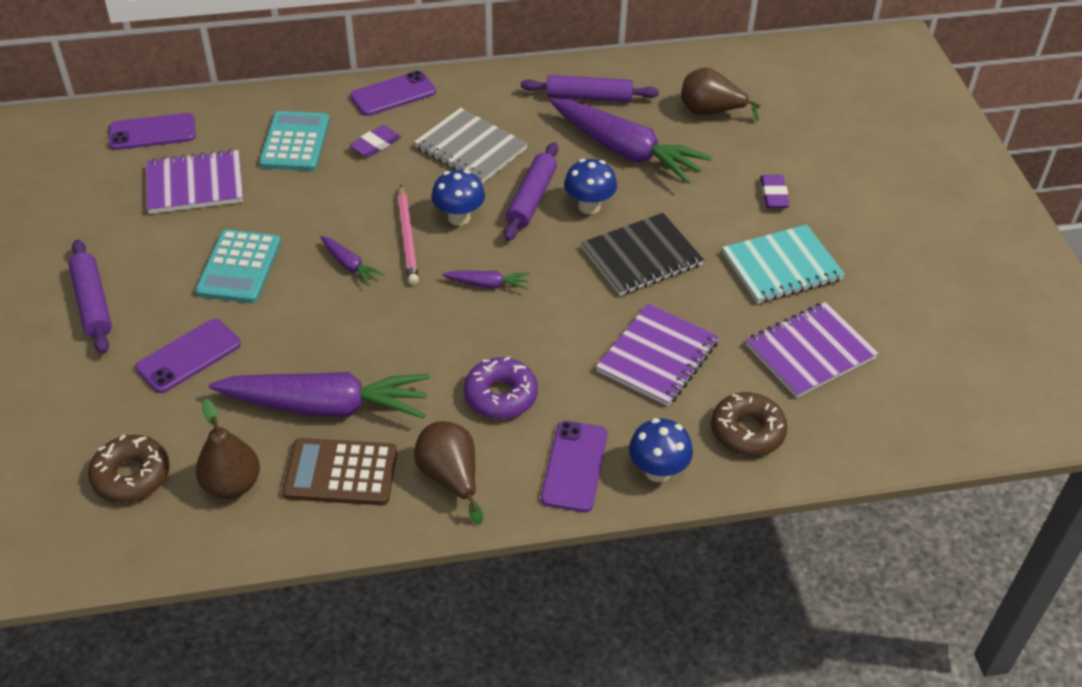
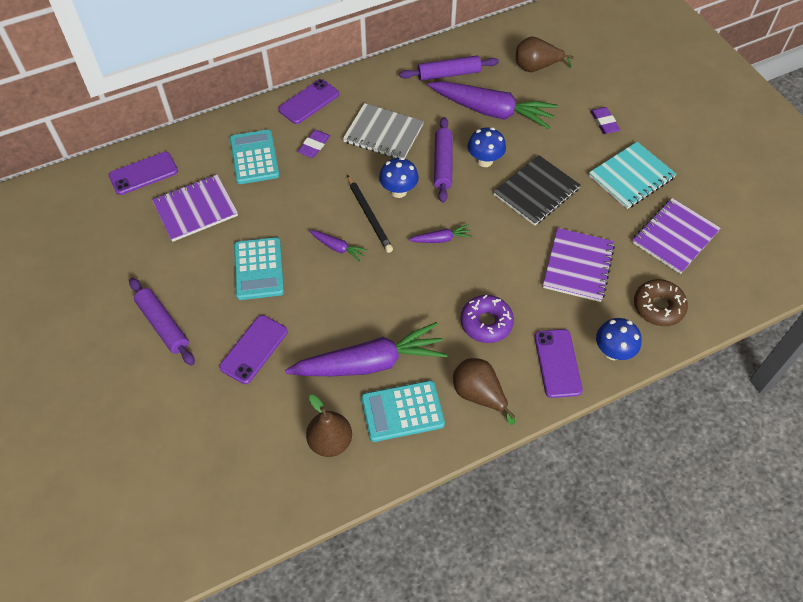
camera: 15 degrees left, 10 degrees up
brown donut [88,435,170,503] -> none
brown calculator [283,438,397,505] -> turquoise calculator [361,380,445,442]
pink pencil [398,185,419,285] -> black pencil [347,175,393,253]

